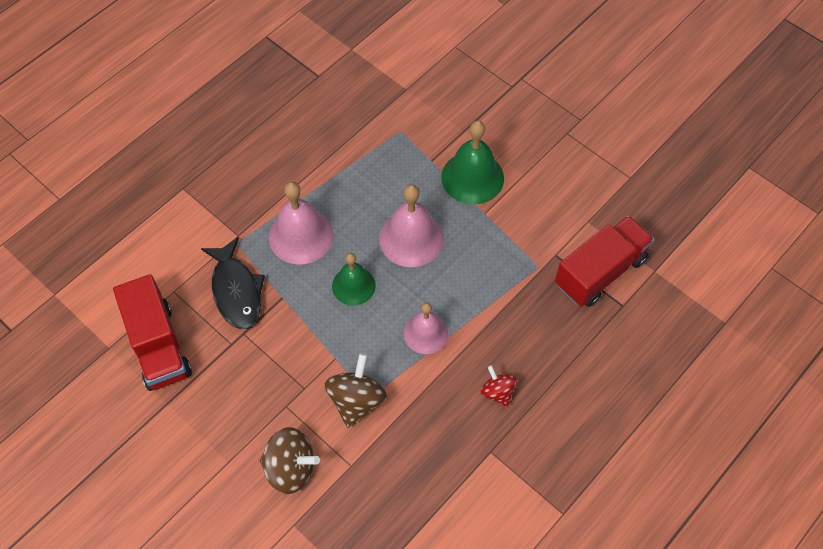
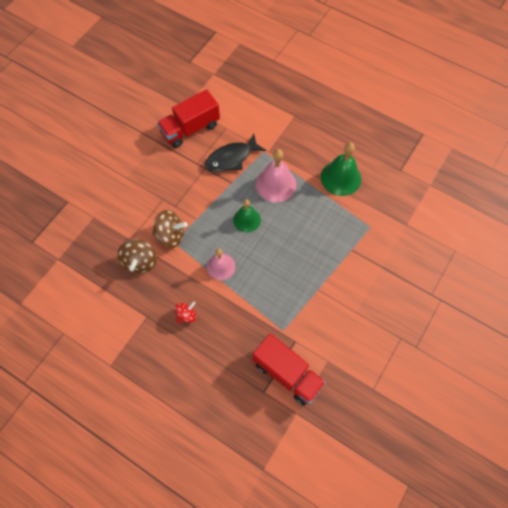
camera: 80 degrees right, 5 degrees up
brown spinning top [260,427,320,494] -> brown spinning top moved to [118,239,157,273]
pink bell [379,185,444,267] -> none
green bell [441,121,504,204] -> green bell moved to [321,142,361,196]

